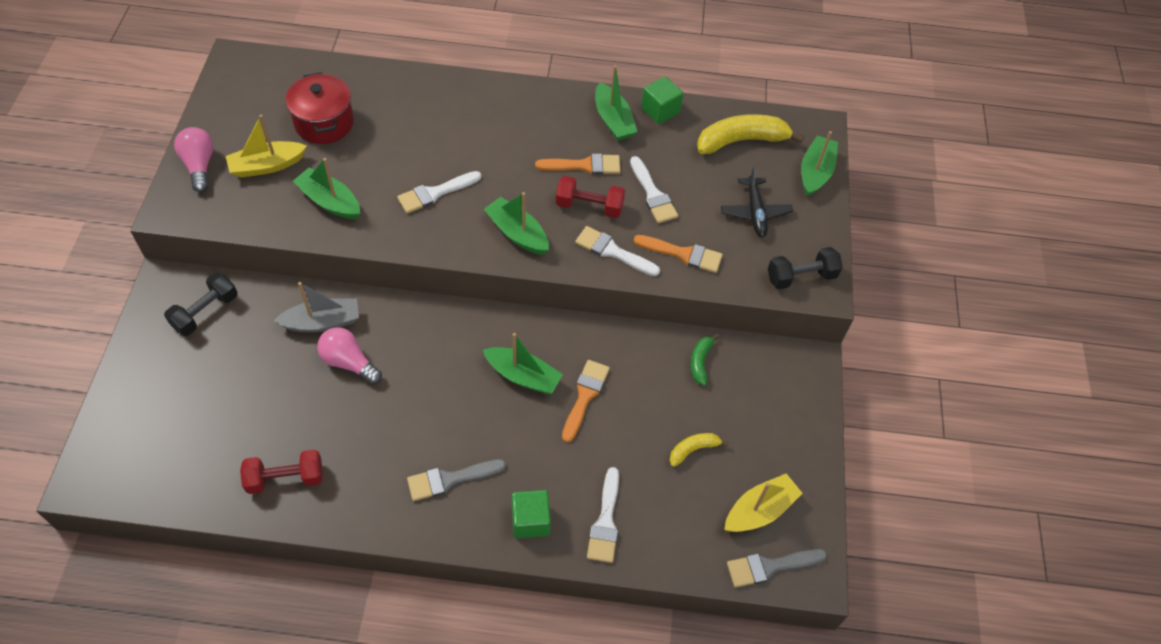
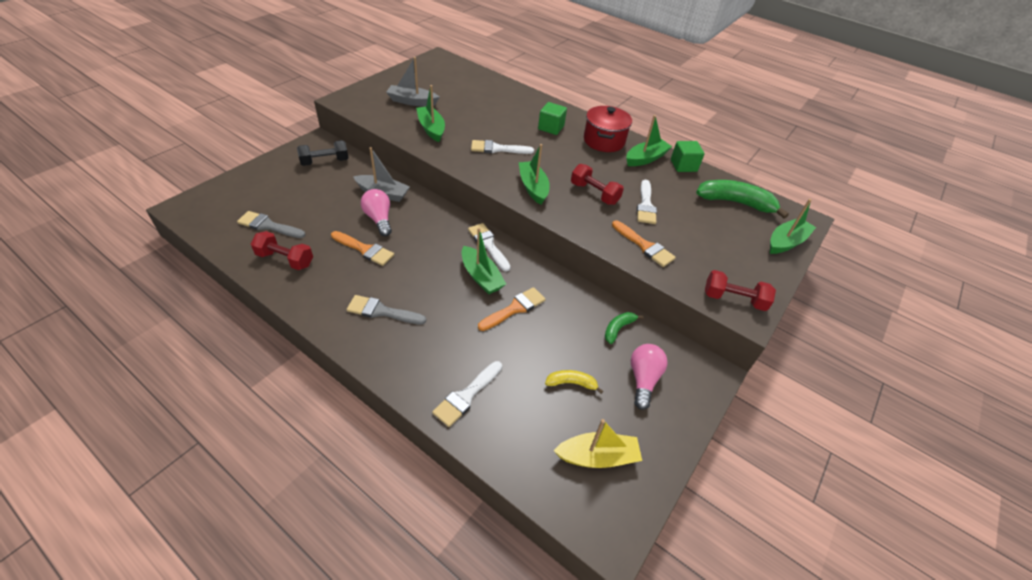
camera: 30 degrees right, 10 degrees down
pink light bulb [174,127,214,192] -> pink light bulb moved to [631,344,668,410]
yellow boat [226,115,307,178] -> grey boat [386,57,439,106]
red pot [286,72,354,144] -> red pot moved to [584,106,632,152]
green cube [512,490,551,538] -> green cube moved to [538,102,567,135]
orange brush [535,154,621,175] -> orange brush moved to [331,231,394,266]
white brush [575,226,660,276] -> white brush moved to [468,223,510,272]
green boat [595,65,638,141] -> green boat turned 135 degrees counterclockwise [626,115,672,166]
yellow banana [697,114,804,154] -> green banana [696,180,789,219]
black plane [721,166,793,237] -> none
grey brush [727,549,827,588] -> grey brush moved to [237,211,306,238]
black dumbbell [768,247,843,289] -> red dumbbell [705,270,776,311]

